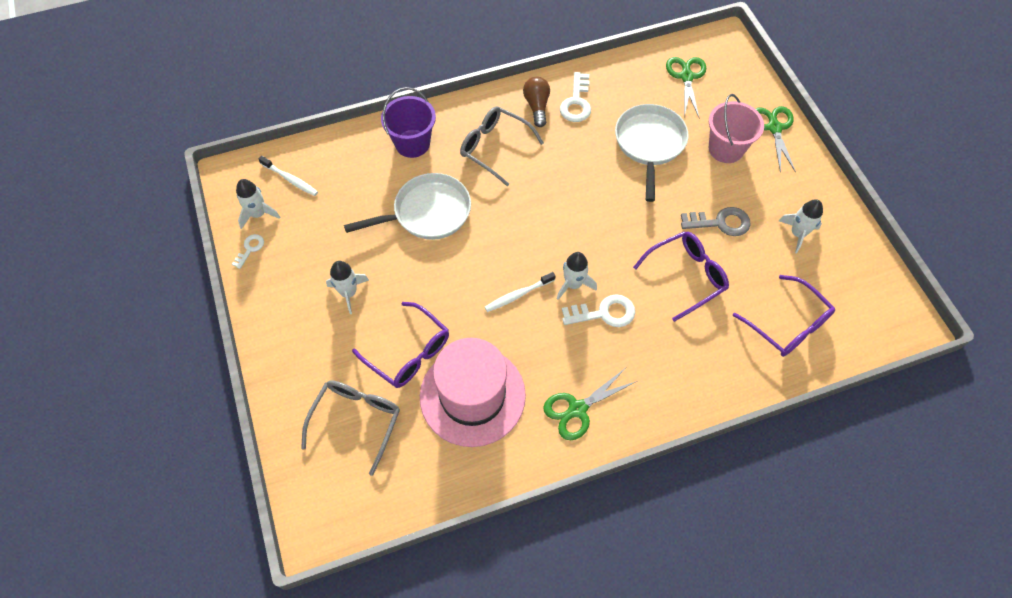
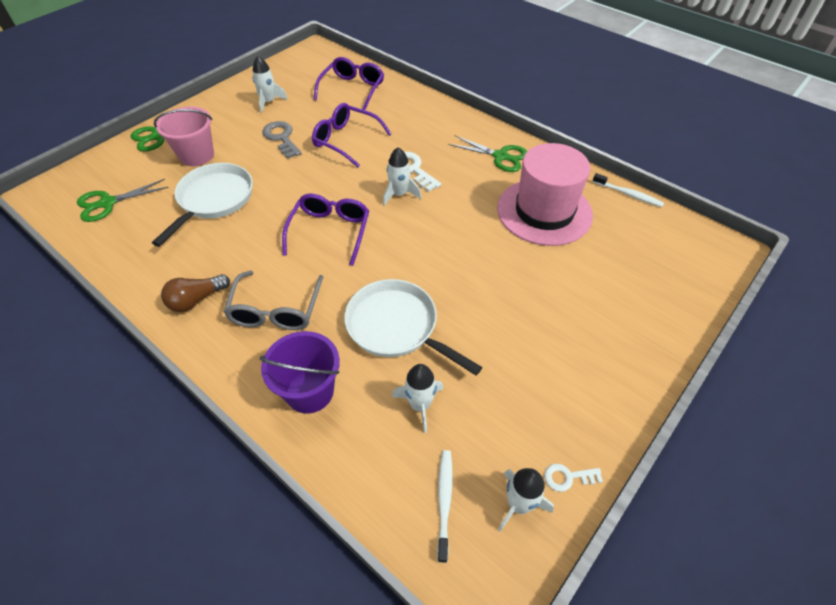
camera: 120 degrees left, 10 degrees down
grey glasses [301,380,400,476] -> none
white rocket [326,261,369,314] -> white rocket moved to [392,364,443,433]
purple glasses [352,302,449,388] -> purple glasses moved to [282,194,369,266]
white toothbrush [485,272,556,312] -> white toothbrush moved to [593,173,664,207]
white key [560,72,591,122] -> none
white pan [615,104,689,202] -> white pan turned 135 degrees clockwise [152,163,253,247]

